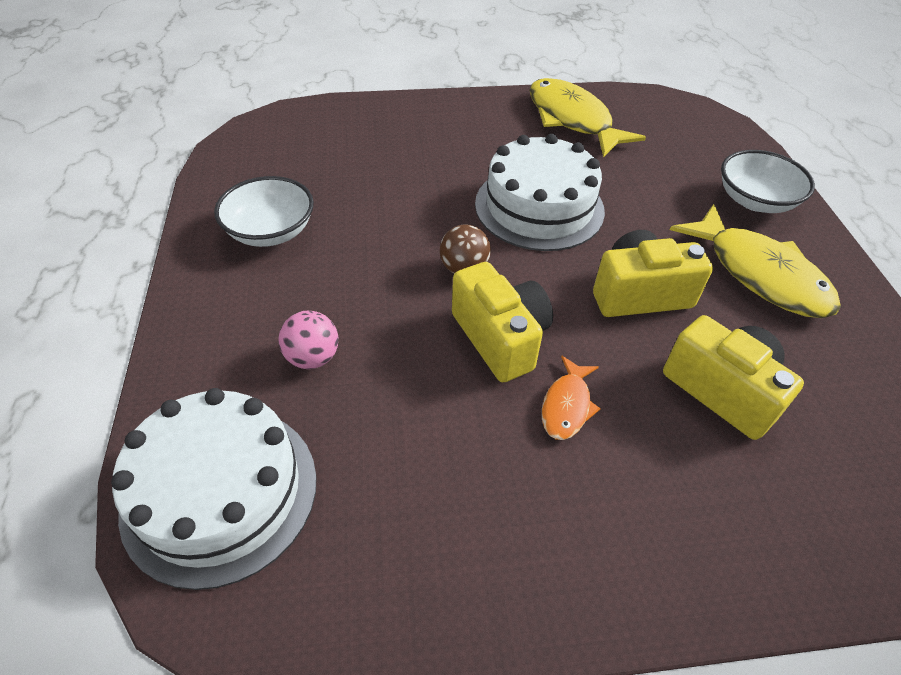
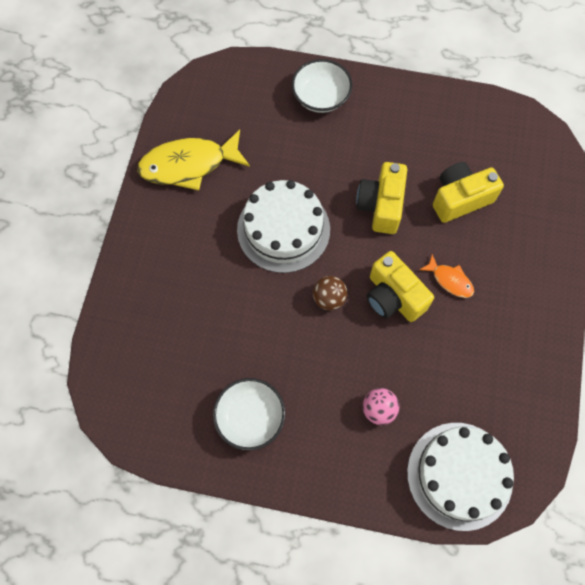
camera: 70 degrees left, 20 degrees up
yellow camera [452,262,553,382] -> yellow camera turned 120 degrees counterclockwise [366,251,434,322]
yellow fish [670,204,841,318] -> none

